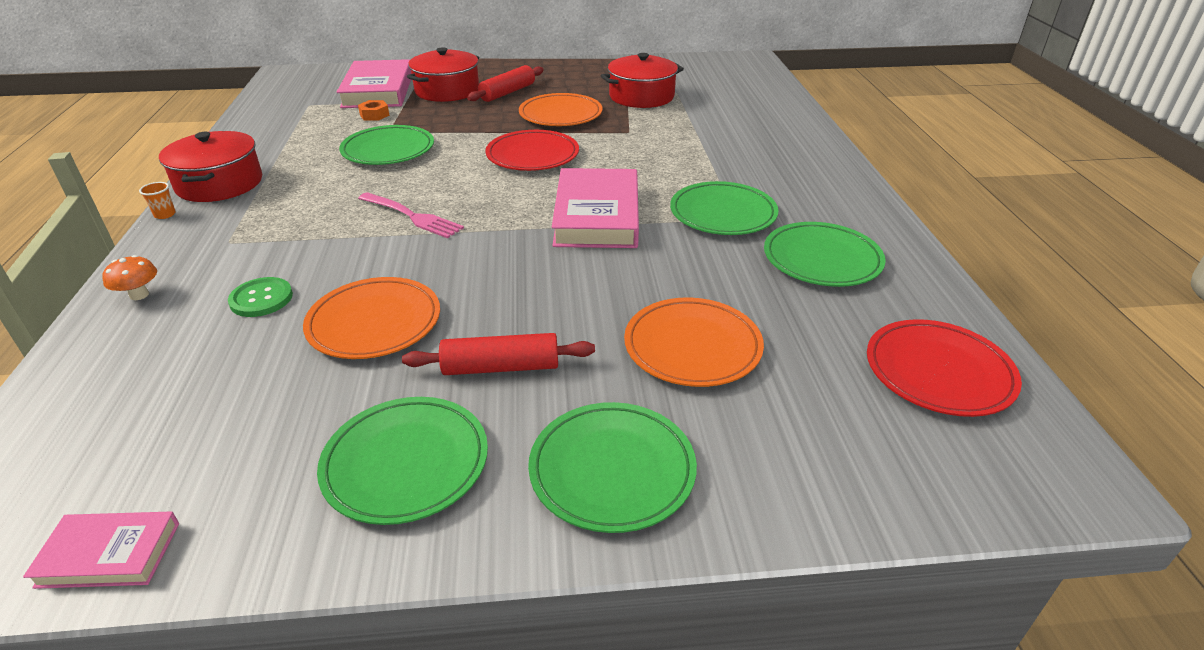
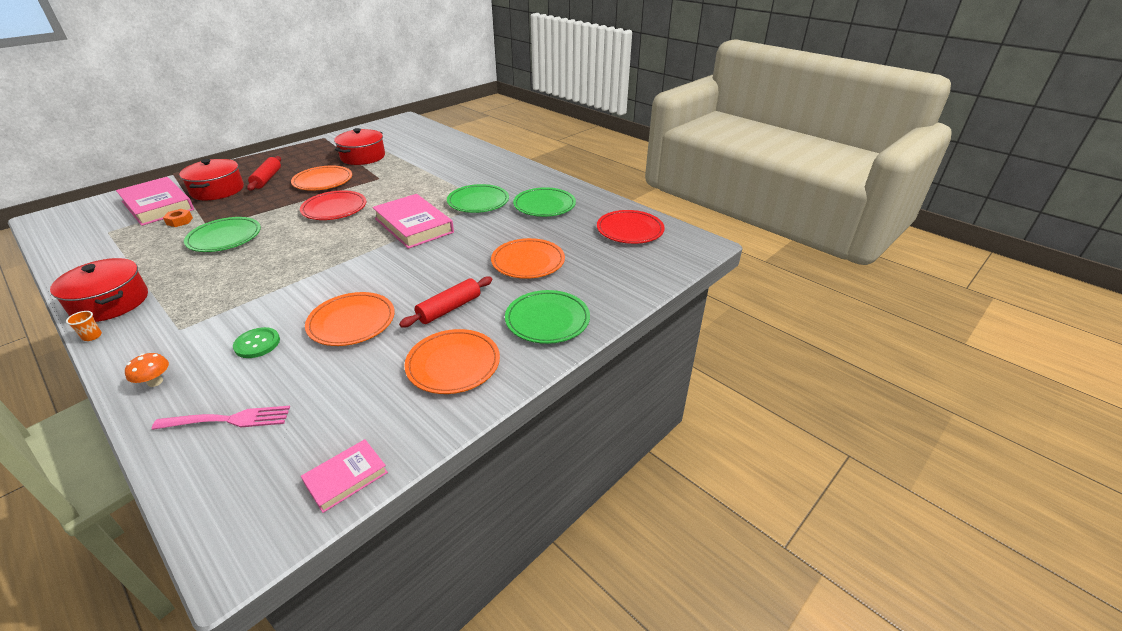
camera: 40 degrees left, 0 degrees up
green plate [317,397,488,525] -> orange plate [404,329,500,394]
pink fork [358,192,464,238] -> pink fork moved to [152,406,290,430]

